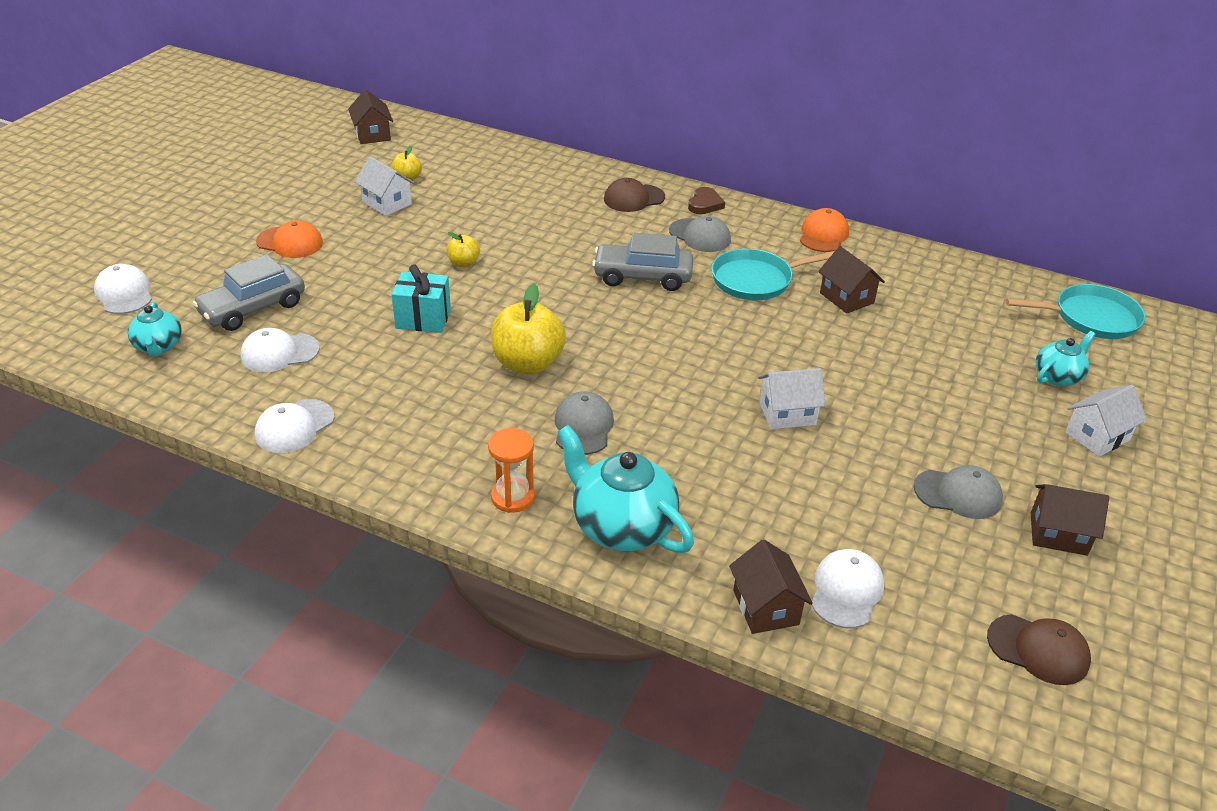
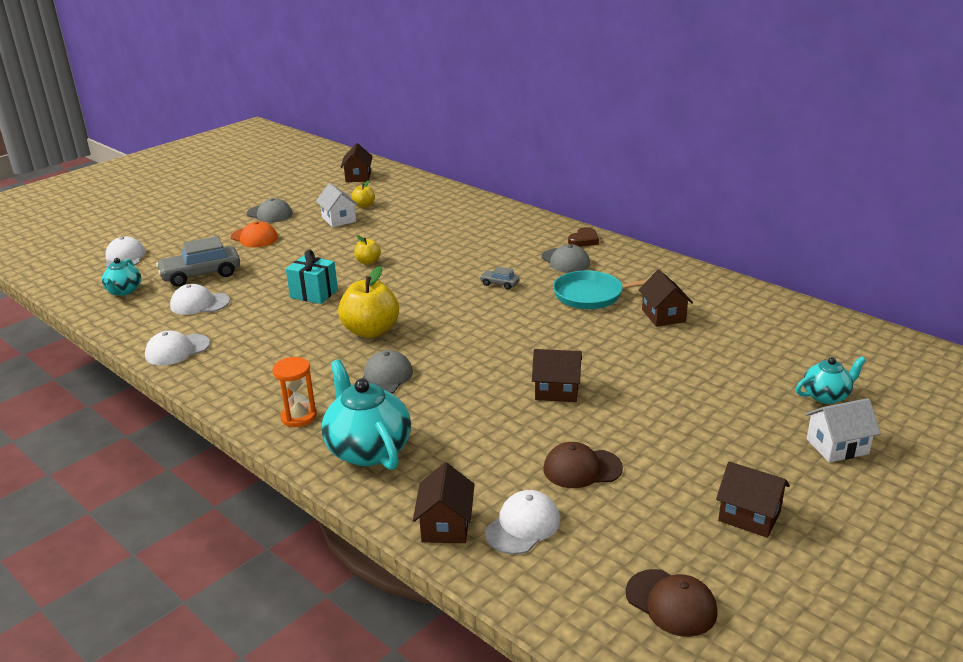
camera: 20 degrees right, 10 degrees down
grey car [592,233,693,291] -> grey car [480,266,520,290], size x0.47
brown cap [604,178,665,212] -> brown cap moved to [544,442,623,488]
white house [758,368,826,429] -> brown house [532,349,582,402]
orange cap [800,208,849,252] -> none
grey cap [914,465,1003,519] -> grey cap moved to [247,198,293,223]
turquoise pan [1006,284,1146,339] -> none

